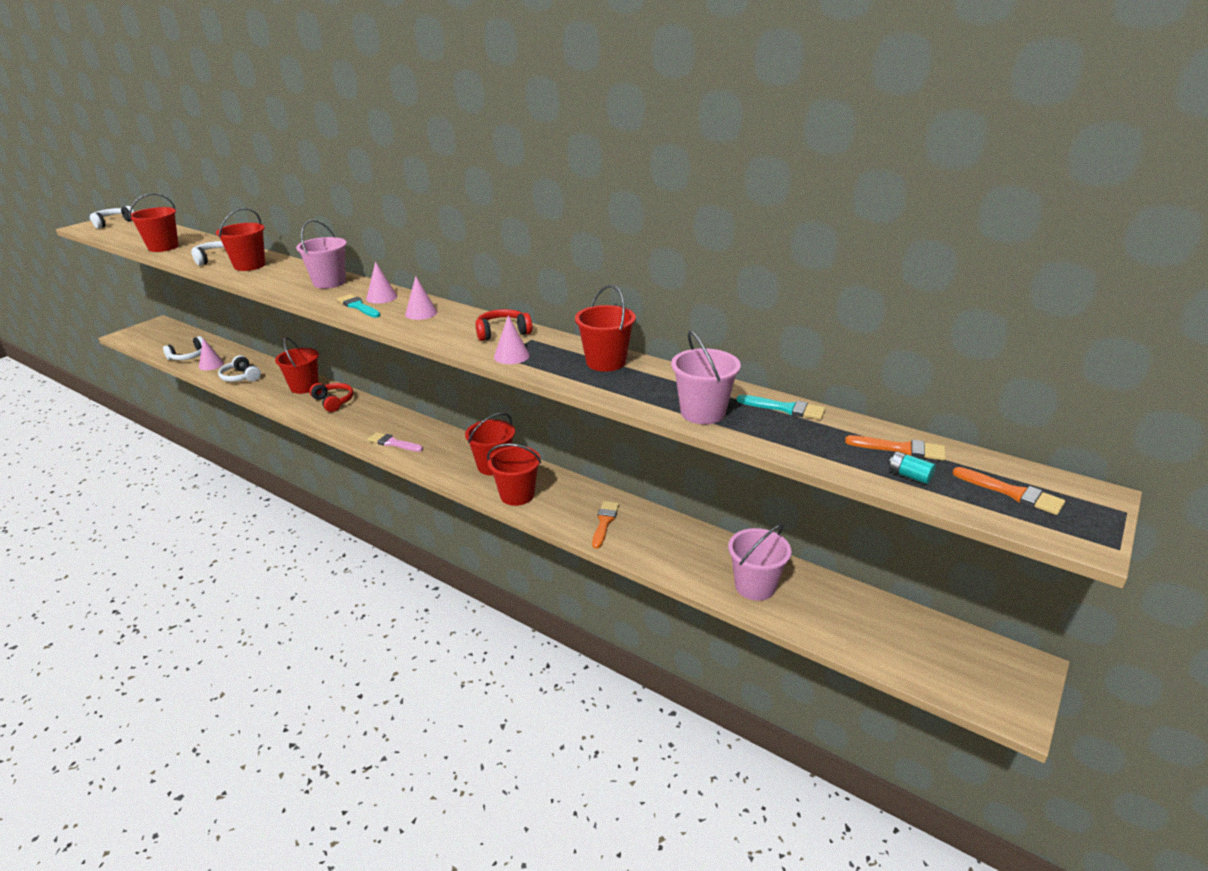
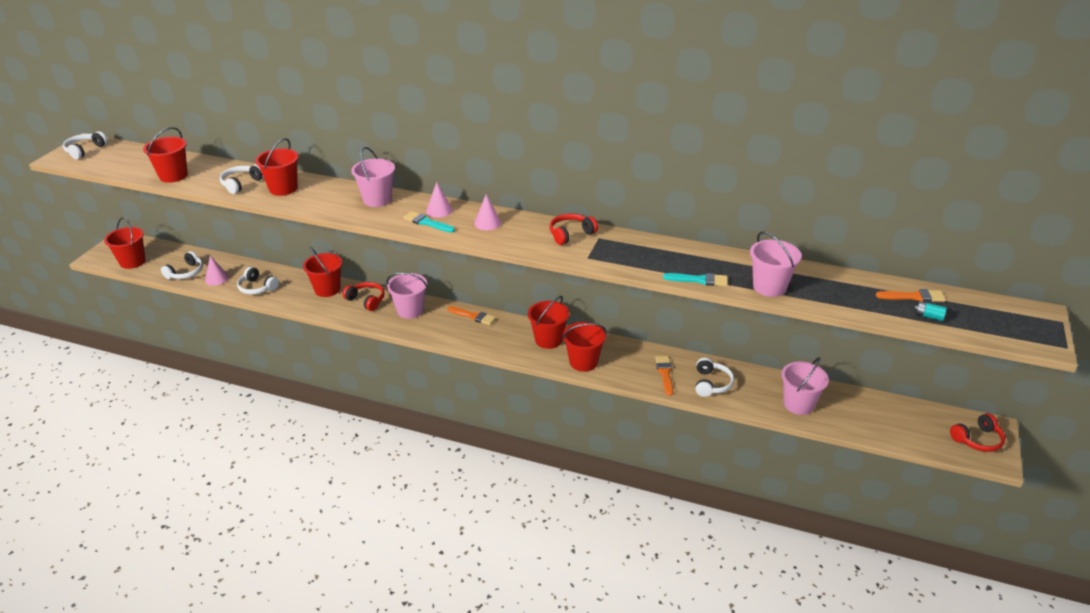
camera: 15 degrees left, 5 degrees up
pink brush [368,432,423,452] -> none
pink cone [494,315,530,364] -> none
red bucket [575,285,636,372] -> red bucket moved to [104,217,146,269]
turquoise brush [737,395,825,420] -> turquoise brush moved to [663,273,728,286]
orange brush [953,467,1065,515] -> orange brush moved to [448,306,496,325]
none -> pink bucket [386,273,428,319]
none -> white headphones [696,357,734,397]
none -> red headphones [950,413,1005,452]

